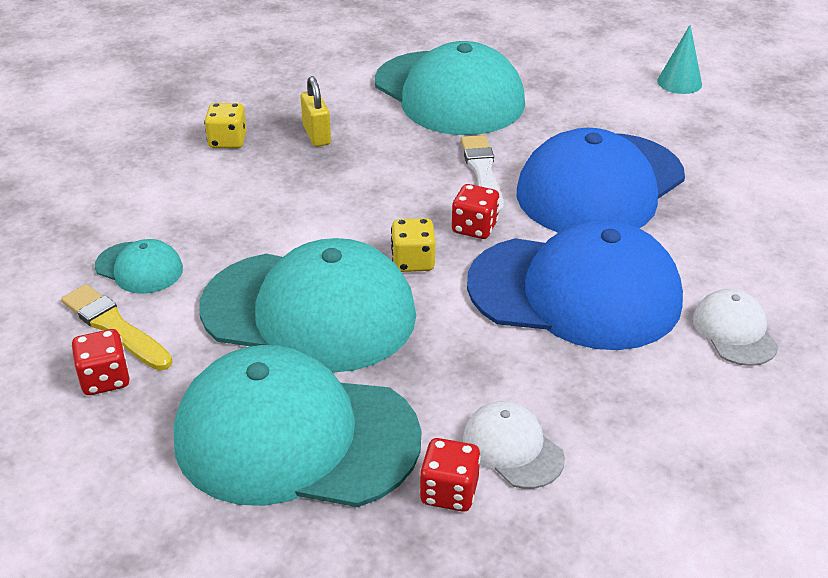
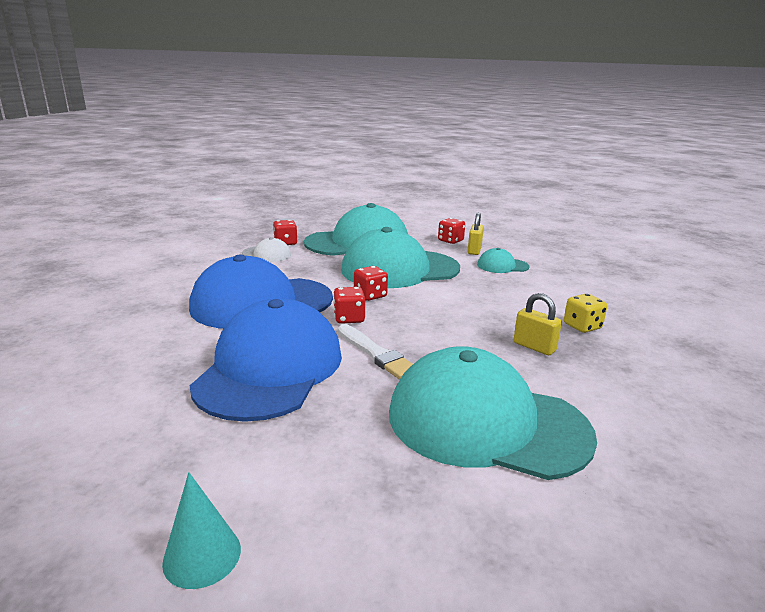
camera: 150 degrees right, 15 degrees down
yellow brush [61,284,173,371] -> yellow padlock [468,212,484,255]
yellow dice [391,218,435,272] -> red dice [354,266,388,301]
white cap [693,289,778,366] -> none

